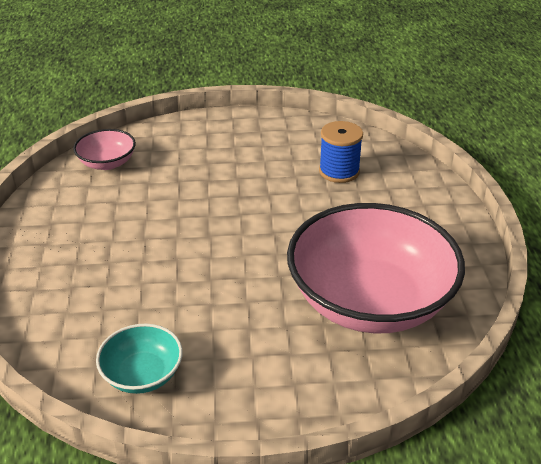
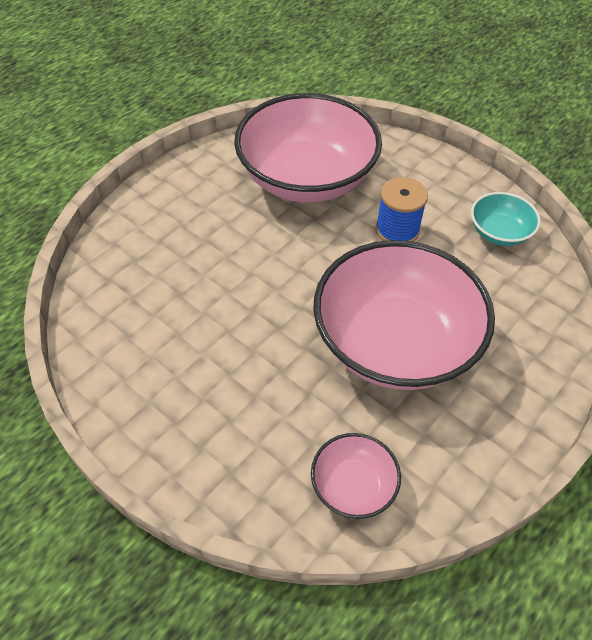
camera: 135 degrees left, 15 degrees up
blue spool [319,121,363,183] -> blue spool moved to [375,177,428,242]
none -> pink bowl [313,240,495,390]

